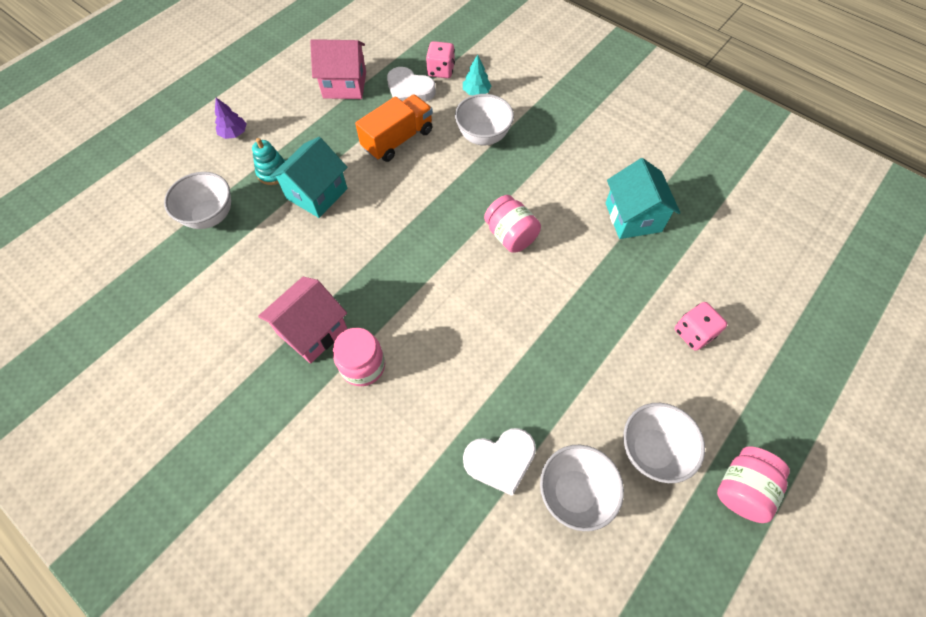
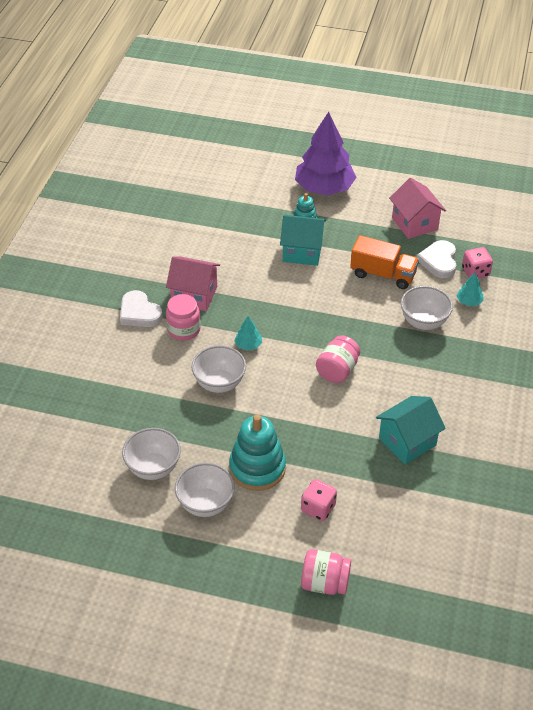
camera: 65 degrees right, 15 degrees down
white bowl [164,172,231,229] -> white bowl moved to [191,345,246,393]
purple tree [215,98,247,139] -> purple tree [295,112,357,195], size x2.49
white heart [463,428,536,496] -> white heart moved to [120,290,163,327]
pink jar [717,446,790,523] -> pink jar moved to [301,549,351,595]
none -> turquoise stacking toy [229,415,286,491]
none -> turquoise tree [234,316,262,351]

